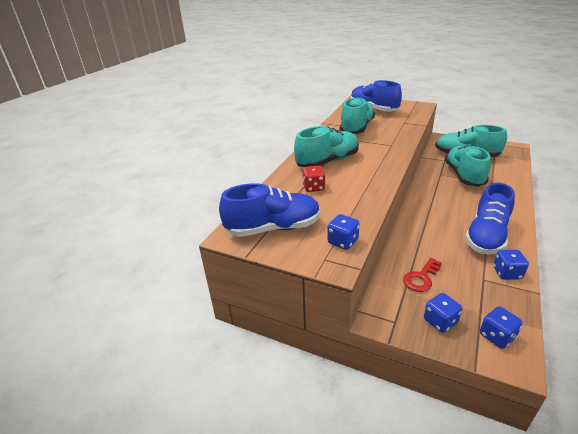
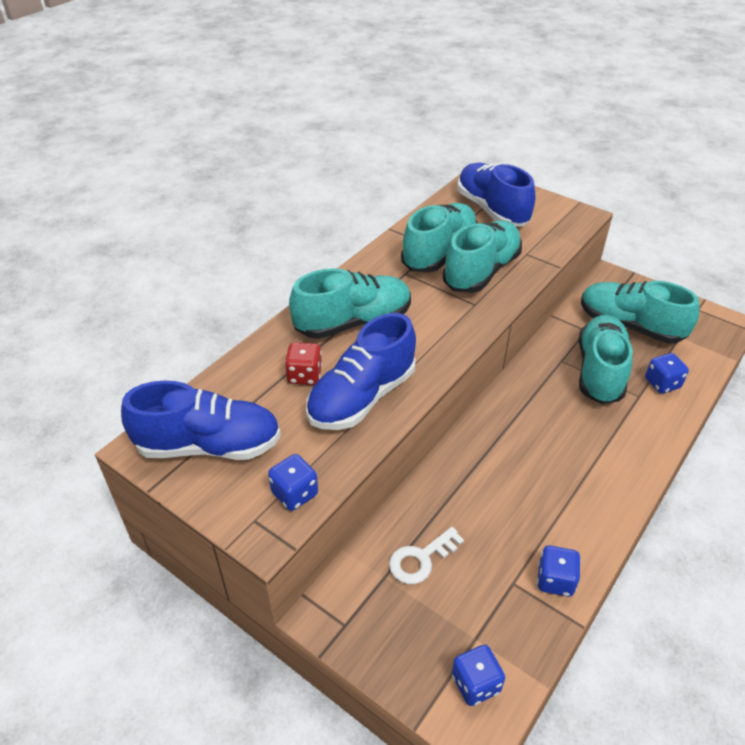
camera: 10 degrees right, 10 degrees up
red key [403,258,442,292] -> white key [389,527,464,584]
blue dice [424,293,462,333] -> blue dice moved to [645,353,689,394]
blue shoe [465,183,515,254] -> blue shoe moved to [306,313,416,430]
none -> turquoise shoe [443,221,522,293]

